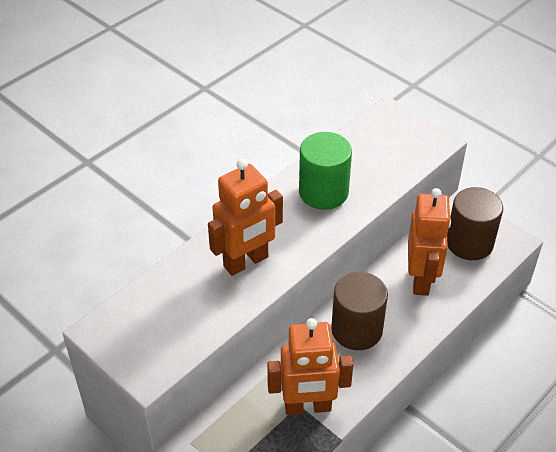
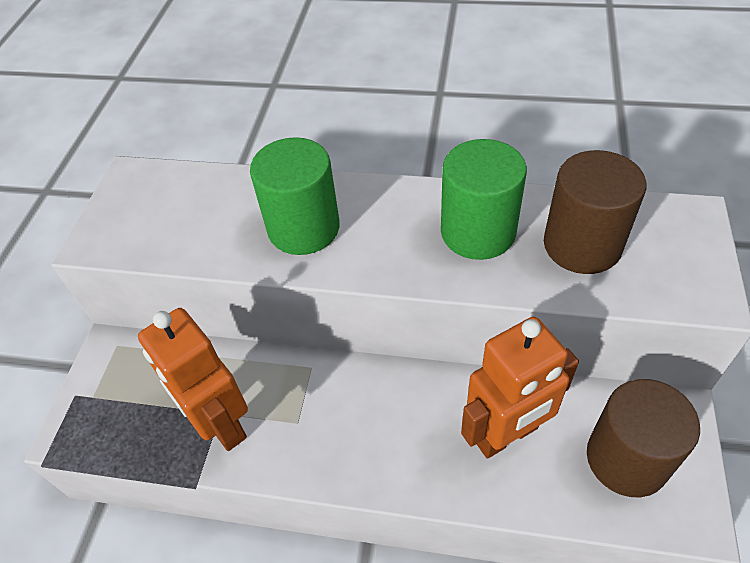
camera: 60 degrees right, 5 degrees up
orange robot [208,159,283,276] -> green cylinder [250,137,340,255]
brown cylinder [331,272,388,350] -> brown cylinder moved to [544,150,646,274]

